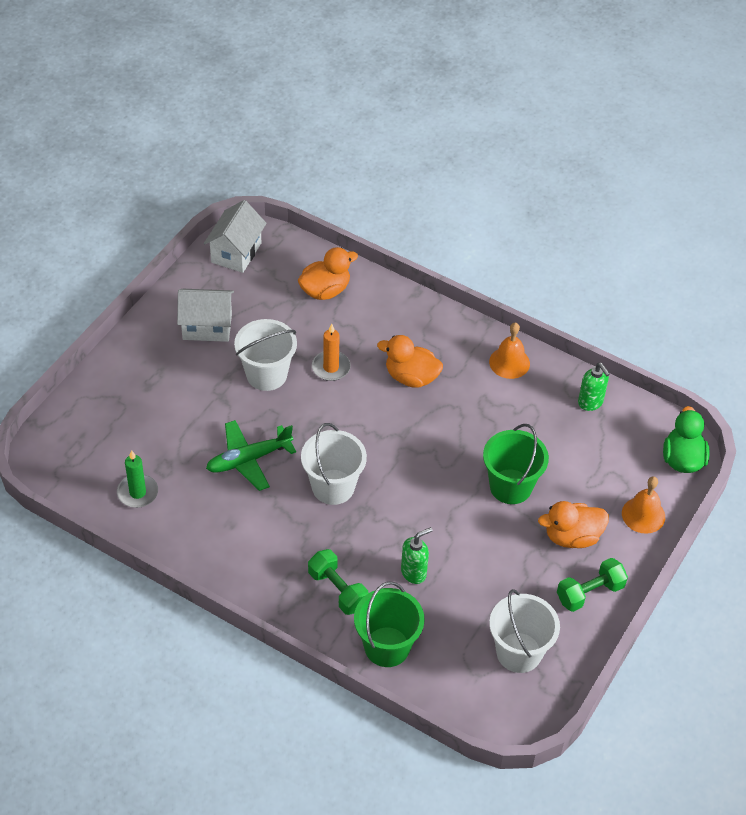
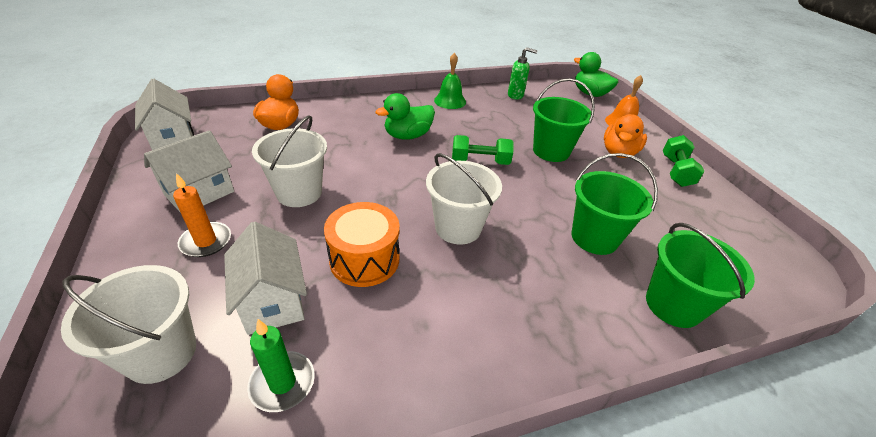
camera: 50 degrees left, 10 degrees down
green plane [206,420,296,491] -> orange drum [324,202,399,287]
green dumbbell [308,549,369,615] -> green dumbbell moved to [452,135,514,165]
orange candle [312,324,351,381] -> orange candle moved to [173,173,231,257]
orange duck [377,335,443,388] -> green duck [375,93,435,140]
green soap dispenser [401,527,433,584] -> green bucket [571,153,658,255]
orange bell [489,323,530,379] -> green bell [434,53,466,109]
white bucket [489,589,560,673] -> white bucket moved to [61,265,196,384]
none -> white house [224,221,307,335]

